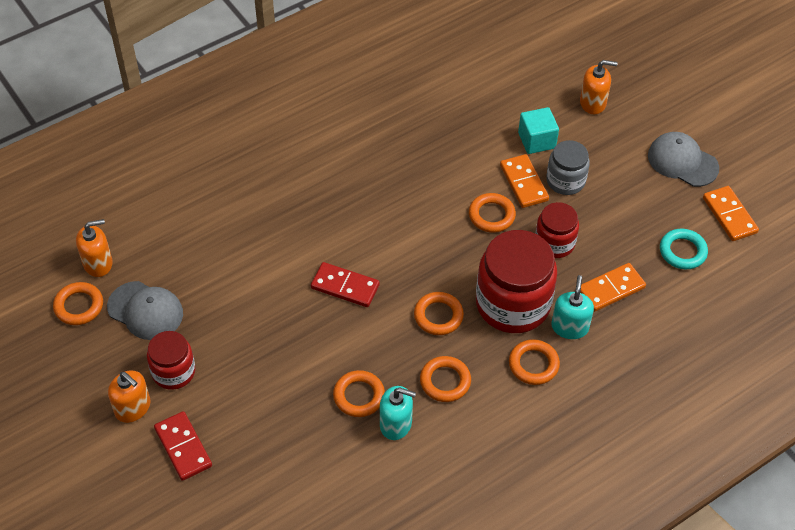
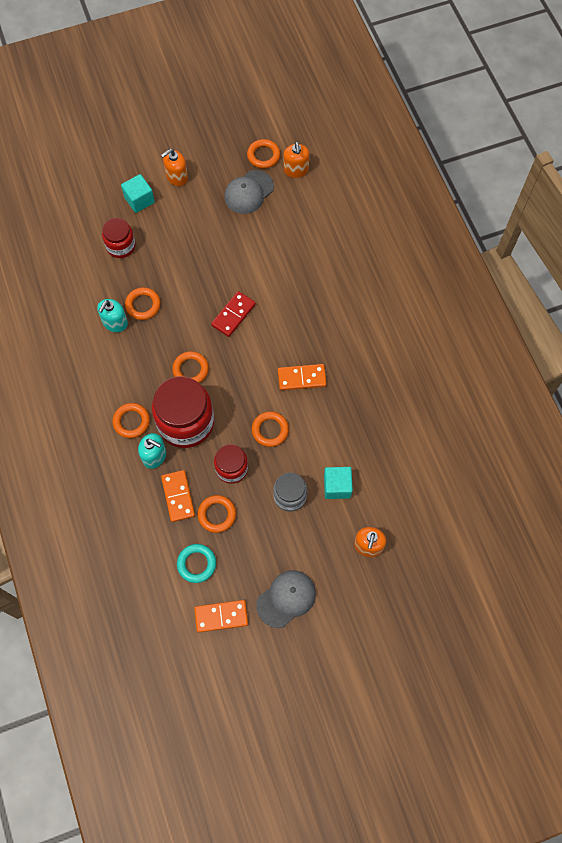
camera: 105 degrees right, 15 degrees up
red jar [147,331,195,390] -> red jar moved to [102,218,136,258]
red domino [154,411,212,481] -> turquoise cube [121,174,155,213]
orange ring [420,356,471,402] -> orange ring moved to [197,495,236,533]
orange domino [500,154,549,208] -> orange domino moved to [278,364,327,391]

